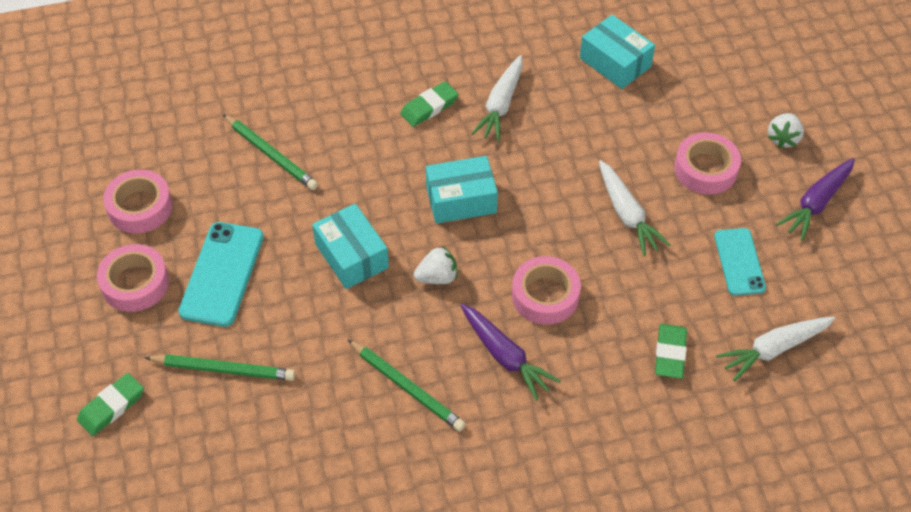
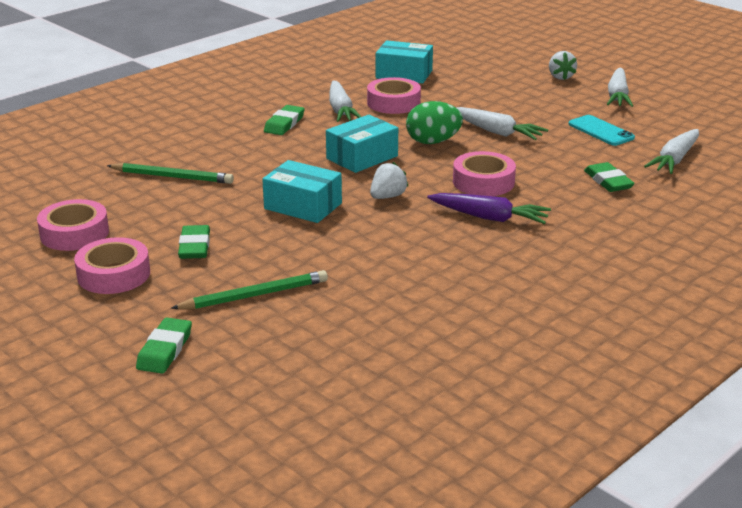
camera: 30 degrees left, 25 degrees down
turquoise phone [178,222,264,327] -> green eraser [178,225,210,259]
green pencil [347,339,465,431] -> none
pink tape [674,133,741,195] -> pink tape moved to [367,77,421,114]
purple carrot [776,158,855,241] -> white carrot [607,68,633,107]
none -> green egg [406,101,463,144]

